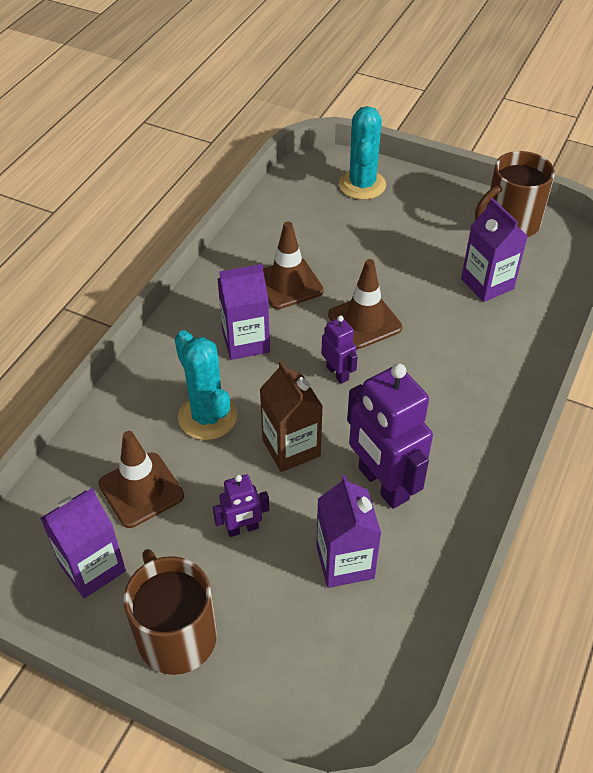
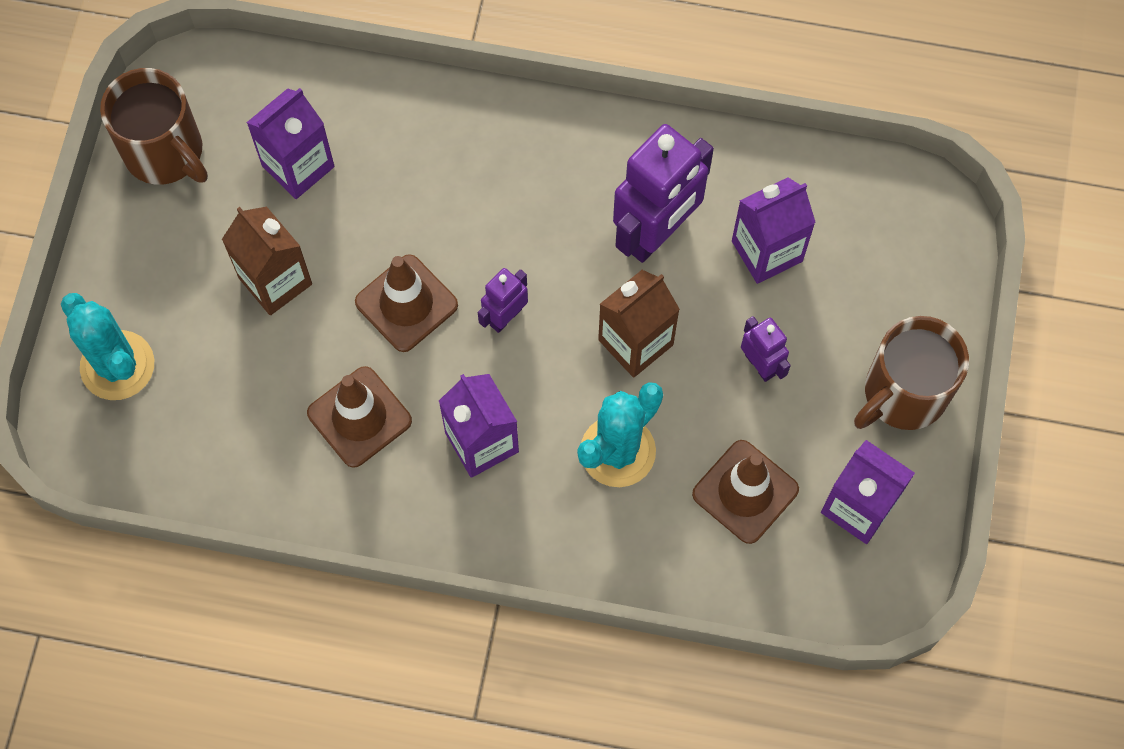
camera: 105 degrees left, 20 degrees up
turquoise cactus [339,106,386,200] -> turquoise cactus turned 60 degrees clockwise [61,293,154,400]
none -> brown carton [222,207,312,315]

